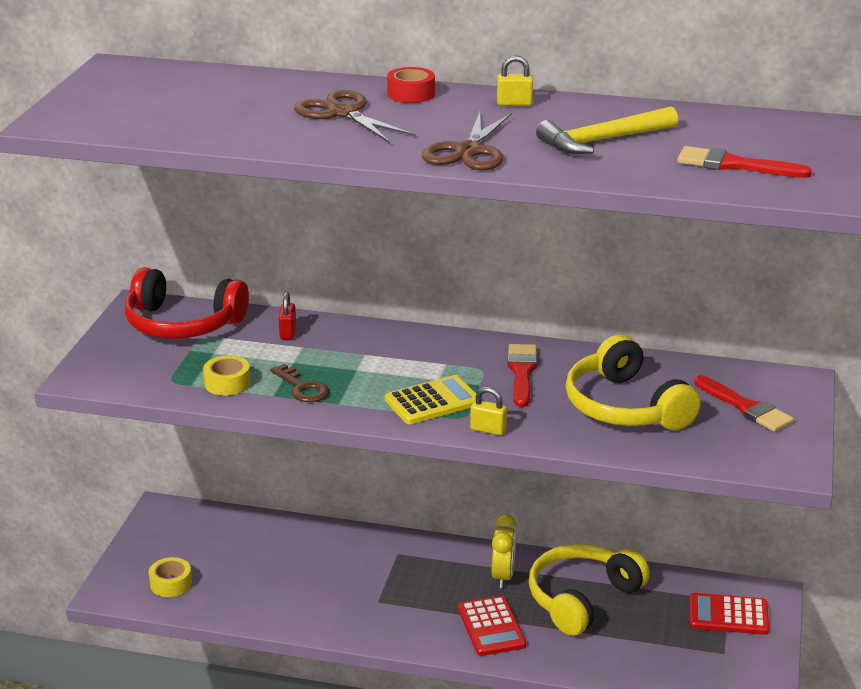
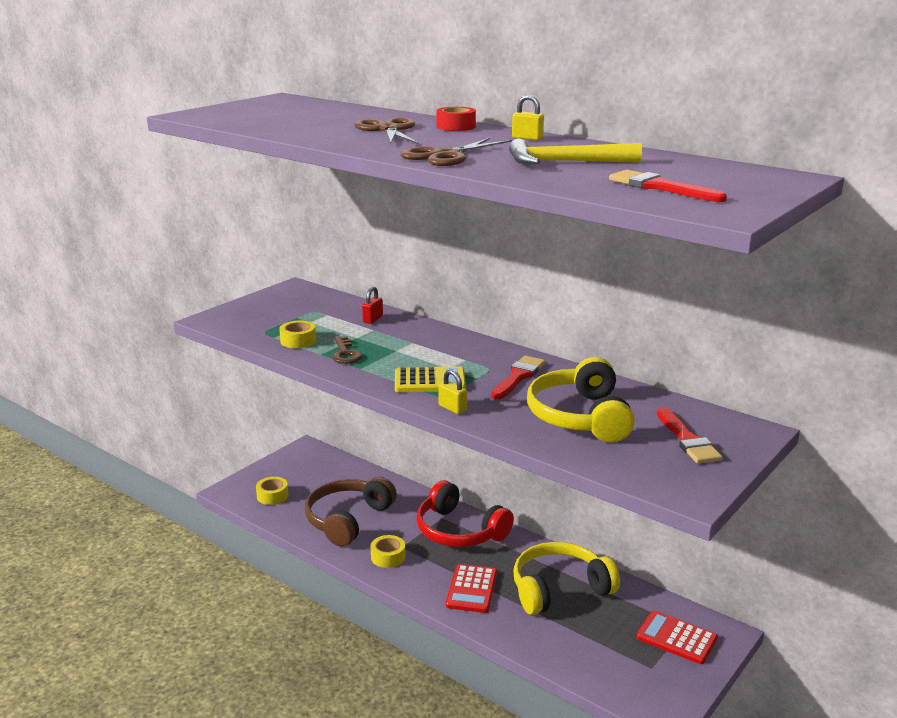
camera: 25 degrees right, 5 degrees down
red headphones [125,267,249,339] -> red headphones moved to [416,480,514,547]
yellow clock [492,514,516,588] -> none
none -> brown headphones [305,477,397,547]
none -> yellow tape [371,535,405,568]

